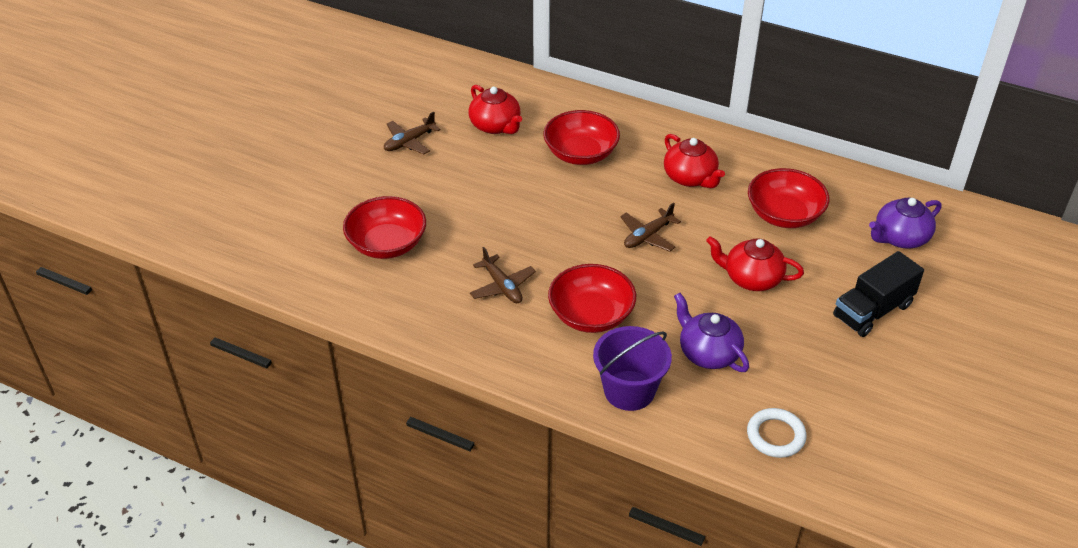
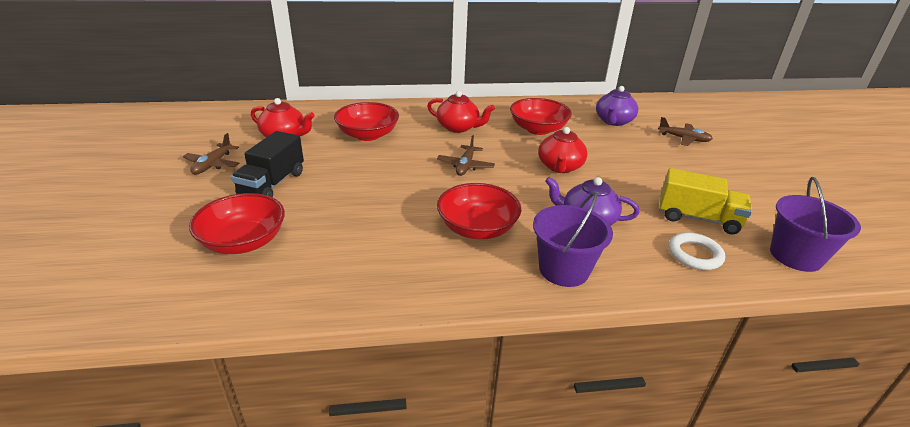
camera: 35 degrees left, 10 degrees down
brown plane [470,247,536,303] -> brown plane moved to [658,117,713,146]
red teapot [706,236,804,291] -> red teapot turned 60 degrees counterclockwise [538,127,588,173]
black truck [833,251,924,337] -> black truck moved to [231,131,304,197]
none -> yellow truck [659,168,752,234]
none -> purple bucket [770,177,861,272]

